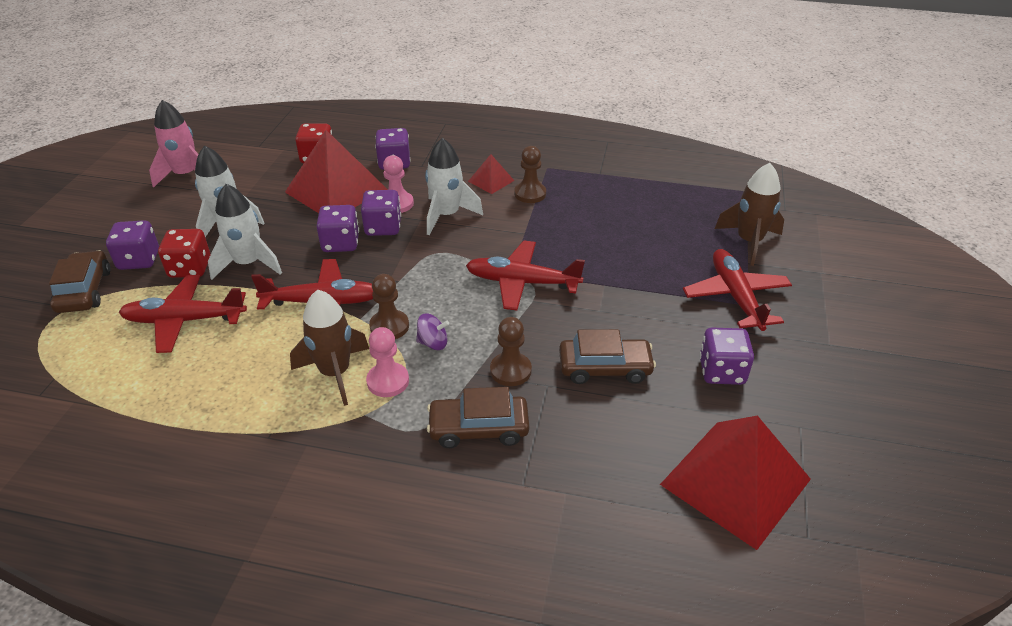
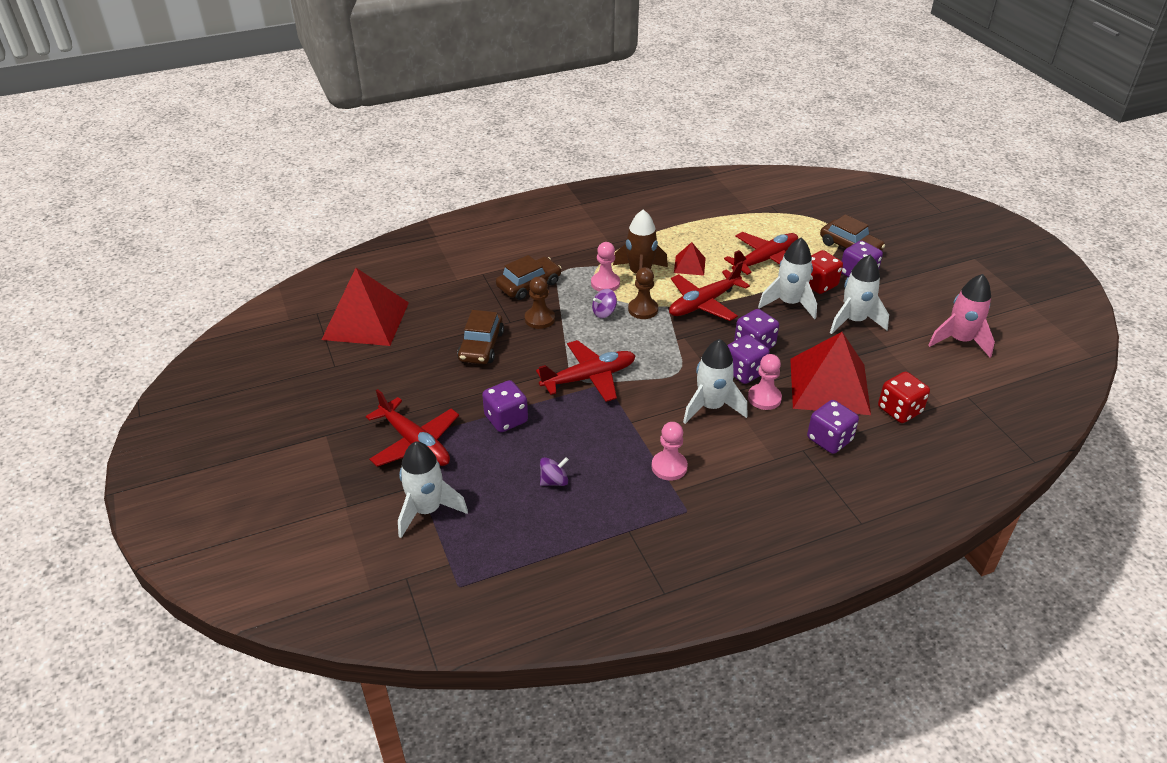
camera: 145 degrees right, 0 degrees up
red pyramid [468,154,514,194] -> red pyramid moved to [674,242,706,276]
brown pawn [514,146,546,203] -> pink pawn [651,422,688,481]
brown car [559,329,656,384] -> brown car turned 45 degrees counterclockwise [457,310,504,364]
purple dice [699,328,754,385] -> purple dice moved to [482,380,528,432]
brown rocket [715,163,784,266] -> white rocket [398,441,468,538]
none -> purple spinning top [540,457,569,486]

